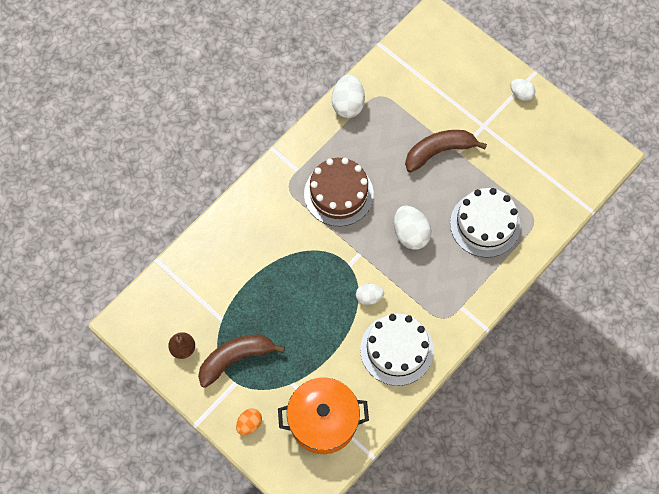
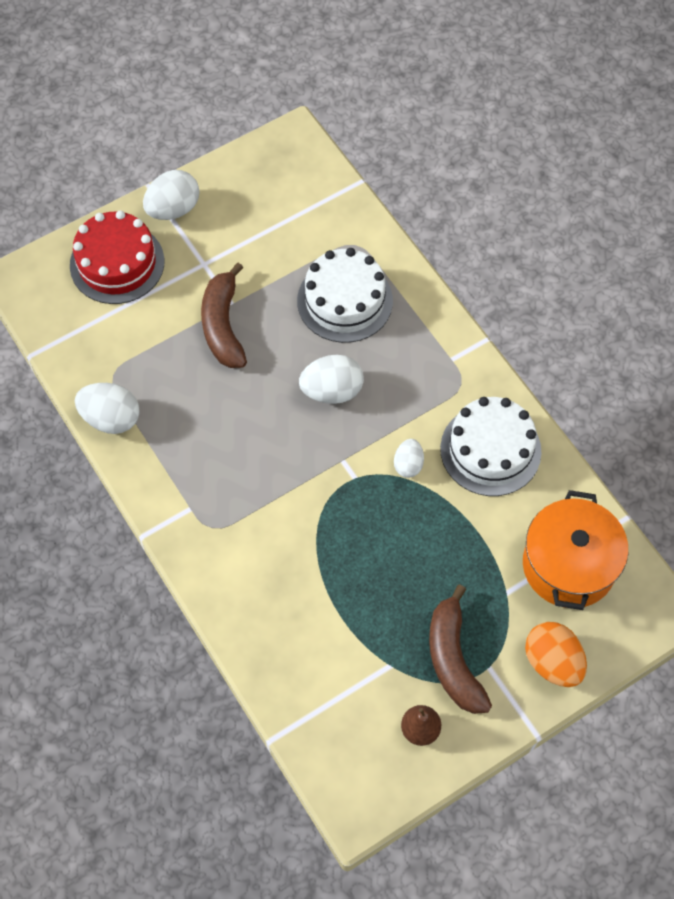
camera: 75 degrees left, 5 degrees down
orange egg [236,409,262,435] -> orange egg [525,622,587,687], size x1.66
brown cake [304,158,374,226] -> none
white egg [510,79,535,101] -> white egg [143,170,199,220], size x1.66
none -> red cake [70,210,165,304]

